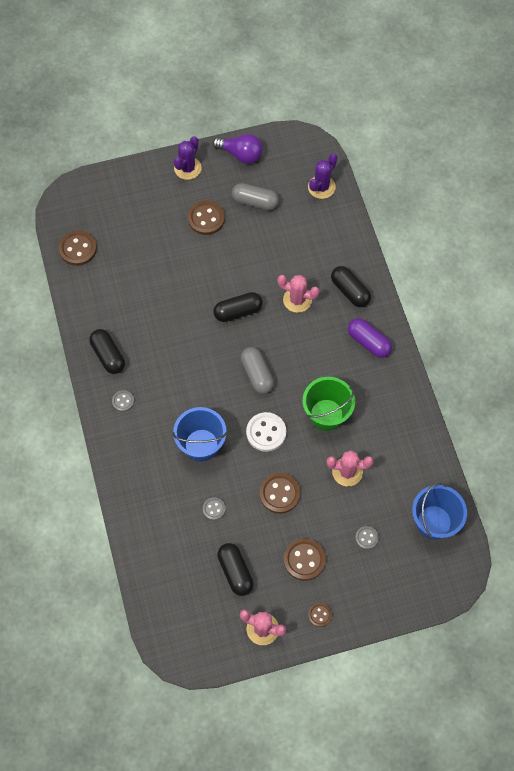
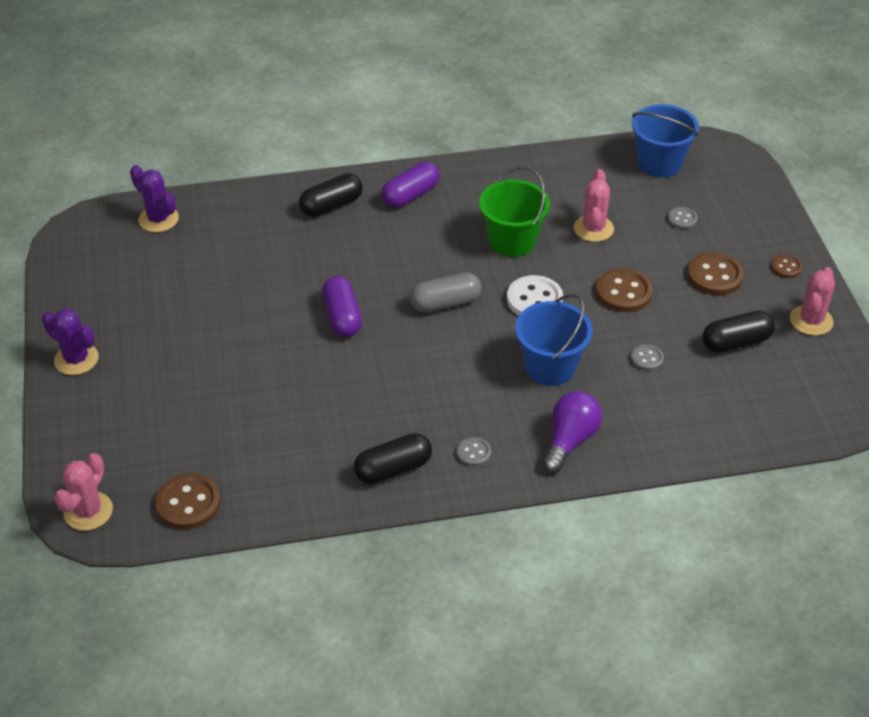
camera: 85 degrees left, 20 degrees down
brown button [188,201,225,235] -> none
purple light bulb [213,134,262,164] -> purple light bulb moved to [543,391,602,473]
black capsule [213,292,263,322] -> purple capsule [322,276,362,337]
grey capsule [232,183,279,210] -> none
pink cactus [278,275,320,313] -> pink cactus moved to [54,453,113,531]

